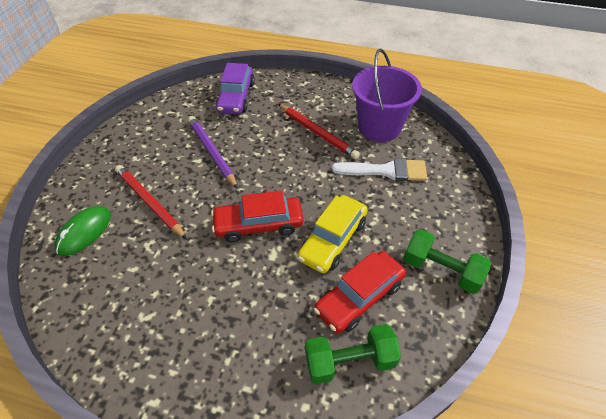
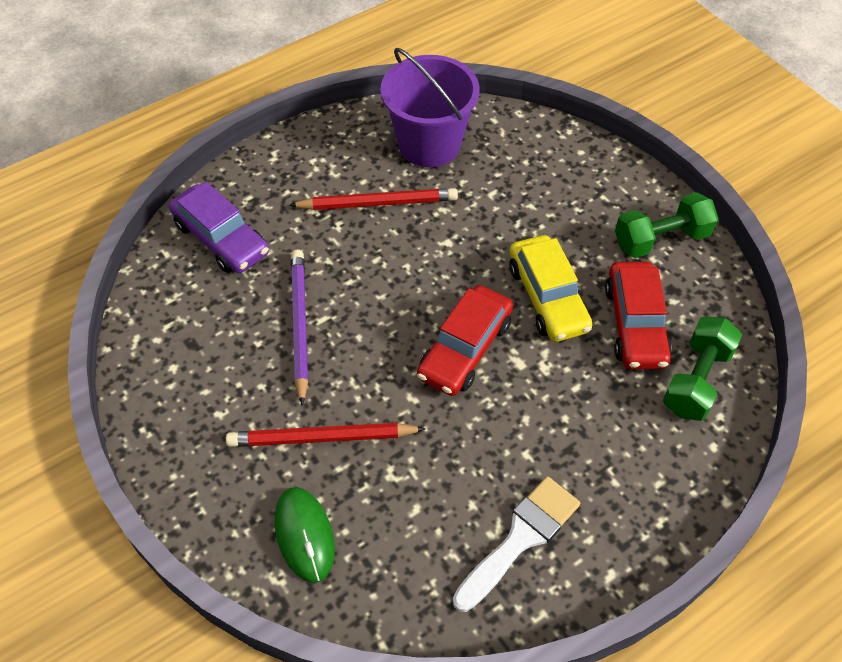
camera: 50 degrees left, 5 degrees up
purple pencil [188,116,238,189] -> purple pencil turned 75 degrees clockwise [291,250,308,406]
white brush [332,158,428,181] -> white brush moved to [453,476,580,612]

